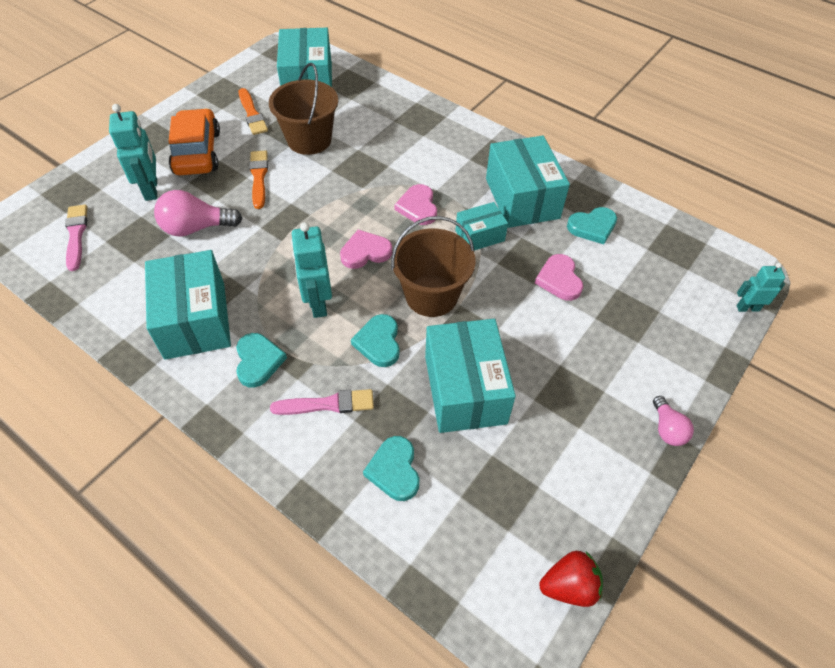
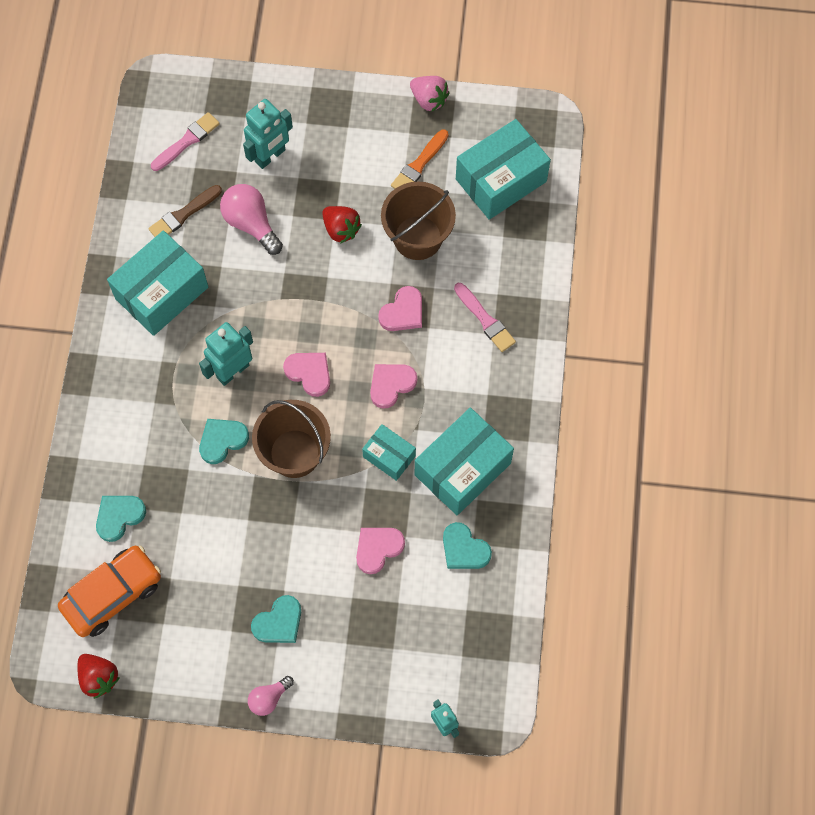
camera: 60 degrees right, 15 degrees up
orange car [168,108,220,175] -> orange car moved to [58,545,161,637]
turquoise heart [236,333,287,388] -> turquoise heart moved to [251,595,301,643]
orange brush [249,150,268,209] -> red strawberry [322,206,362,243]
pink brush [270,389,374,415] -> pink brush moved to [454,283,516,352]
turquoise box [425,319,516,433] -> none
none -> brown brush [148,185,222,237]
none -> pink heart [378,286,422,331]
none -> pink strawberry [410,76,450,112]

